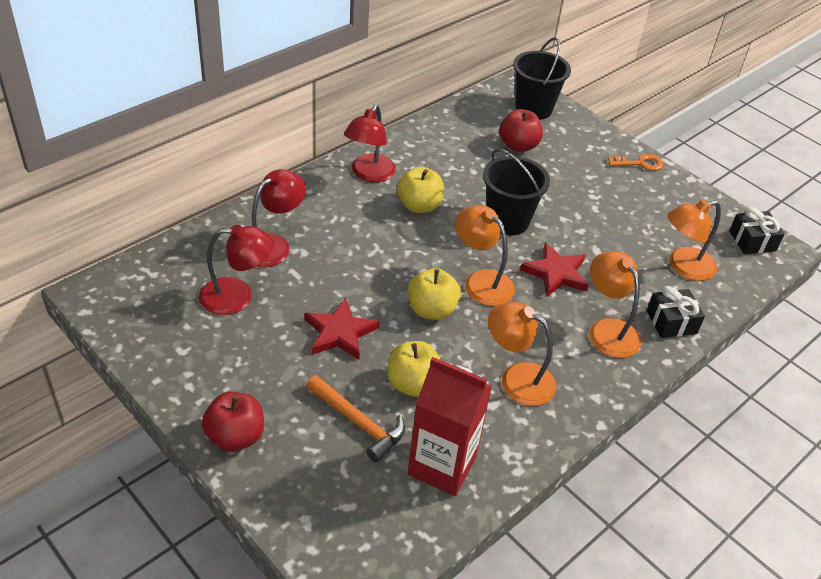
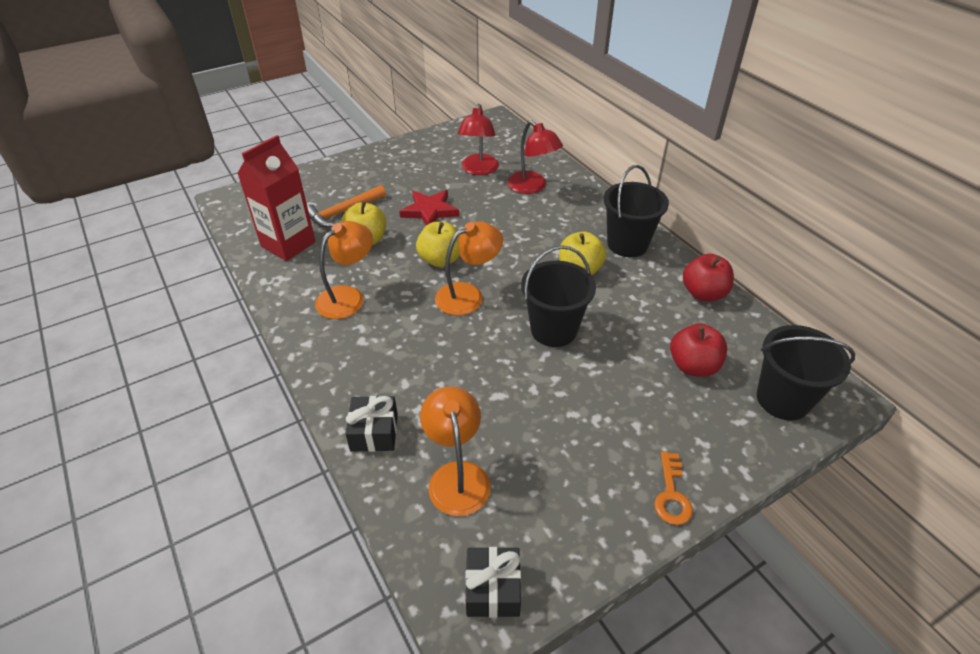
camera: 105 degrees right, 0 degrees up
red apple [202,392,264,452] -> red apple moved to [683,254,734,301]
red lamp [344,105,396,182] -> black bucket [603,165,669,257]
red star [520,242,589,297] -> none
orange lamp [589,251,641,358] -> none

